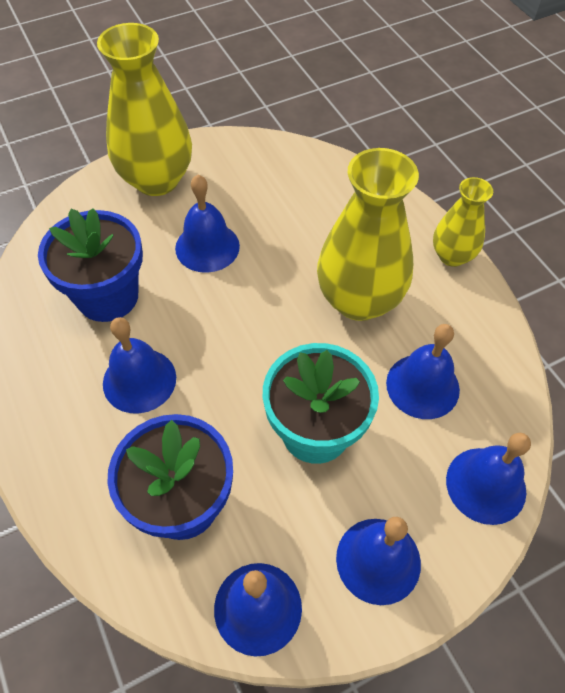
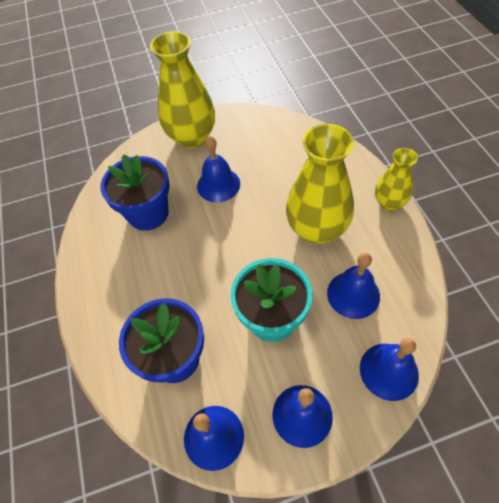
camera: 15 degrees right, 0 degrees up
blue bell [103,317,176,413] -> none

